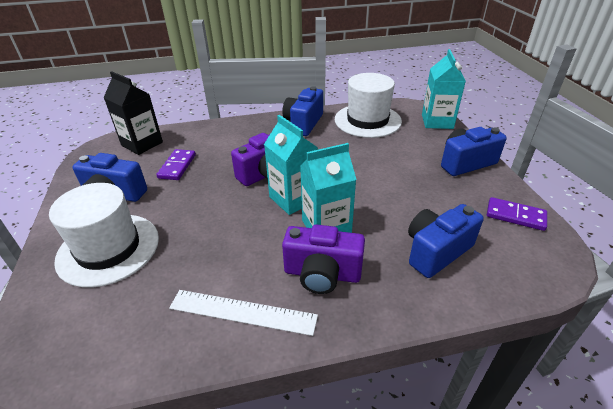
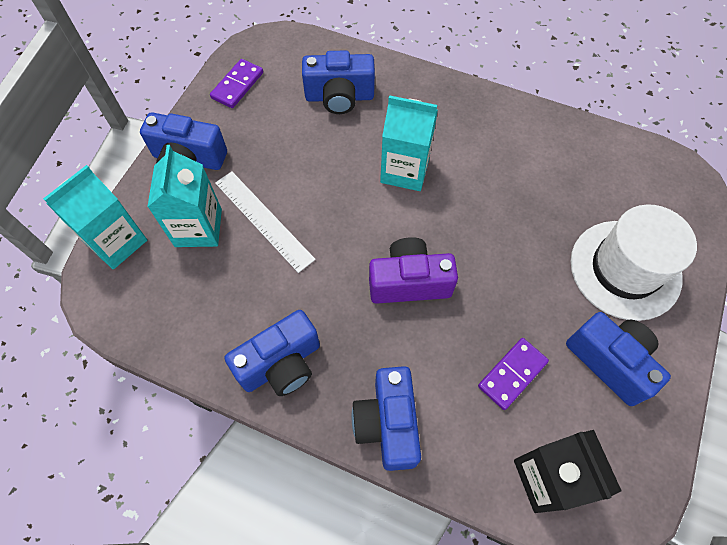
camera: 145 degrees left, 25 degrees up
white ruler [169,290,318,336] -> white ruler moved to [215,171,316,273]
turquoise carton [264,115,318,215] -> turquoise carton moved to [147,145,222,247]
purple camera [282,224,365,294] -> none
white hat [335,73,402,138] -> none
purple domino [487,197,547,231] -> purple domino turned 60 degrees clockwise [210,59,263,108]
none -> blue camera [352,366,421,471]

